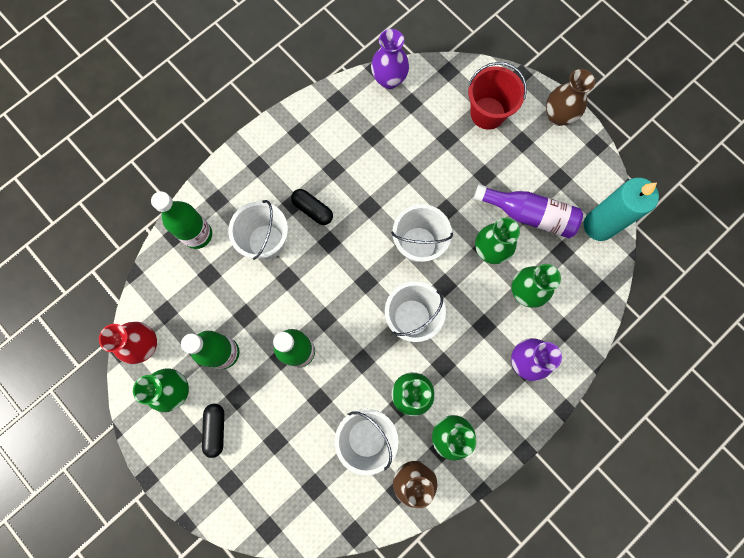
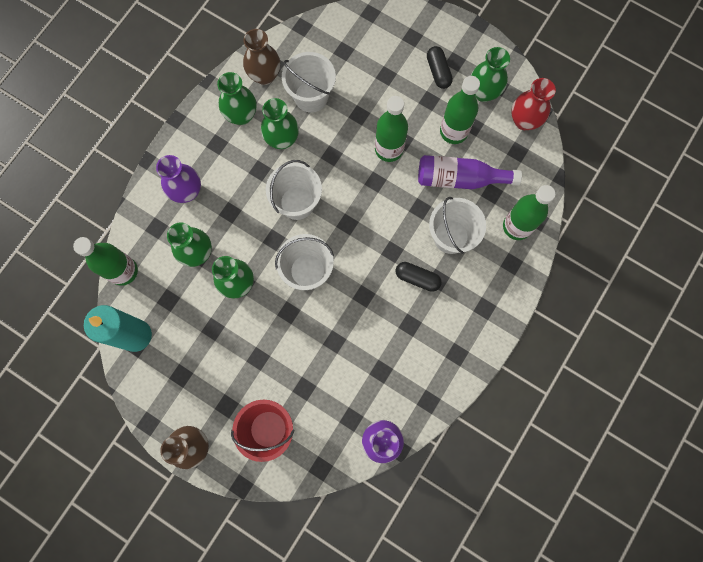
camera: 165 degrees right, 0 degrees up
purple bottle [474,184,583,238] -> purple bottle moved to [418,155,522,189]
none -> green bottle [73,237,138,286]

